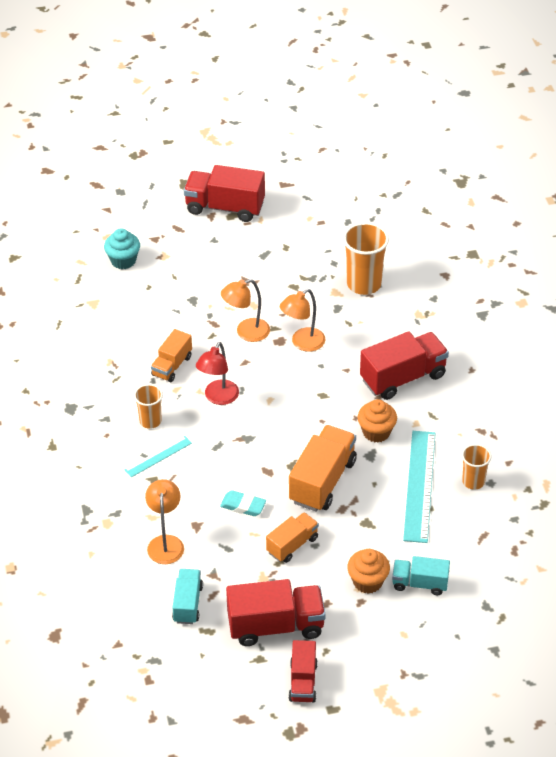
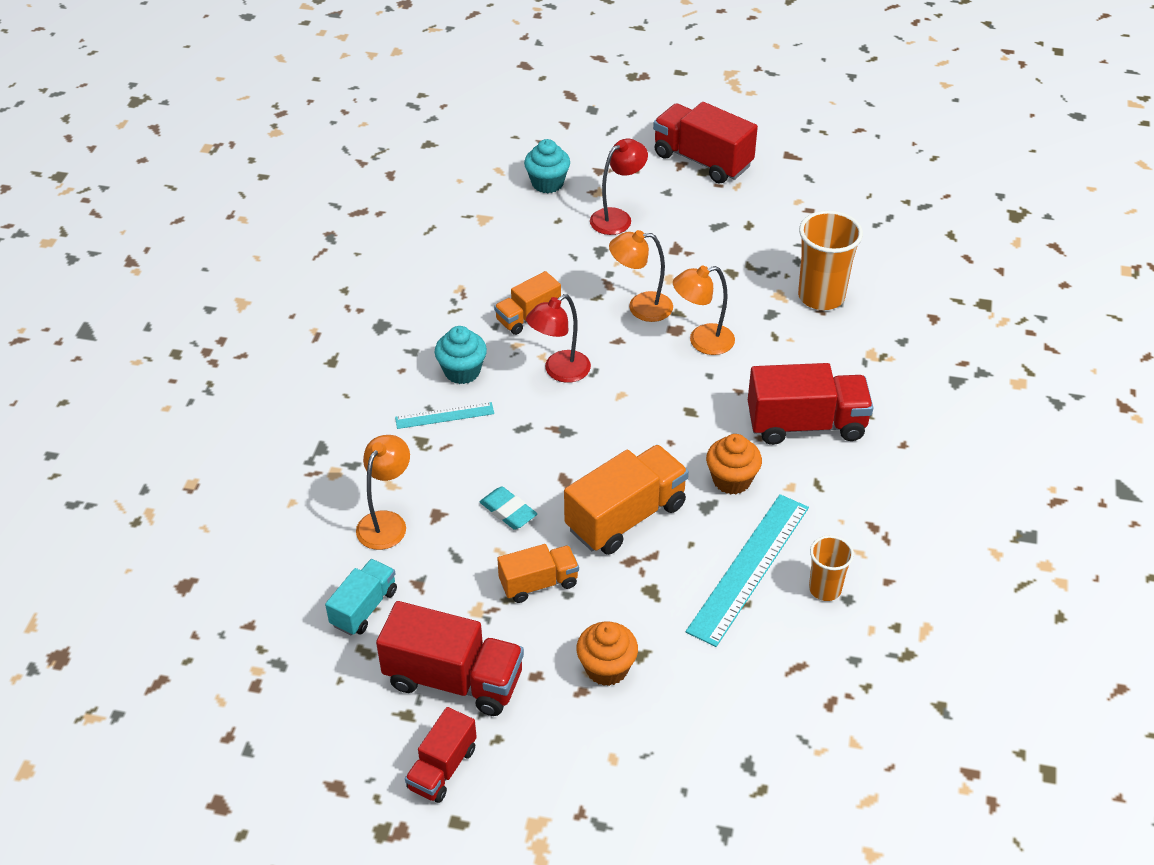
camera: 25 degrees right, 0 degrees up
orange cup [134,384,163,429] -> turquoise cupcake [435,326,487,384]
turquoise truck [392,556,450,595] -> none
none -> red lamp [590,139,648,235]

